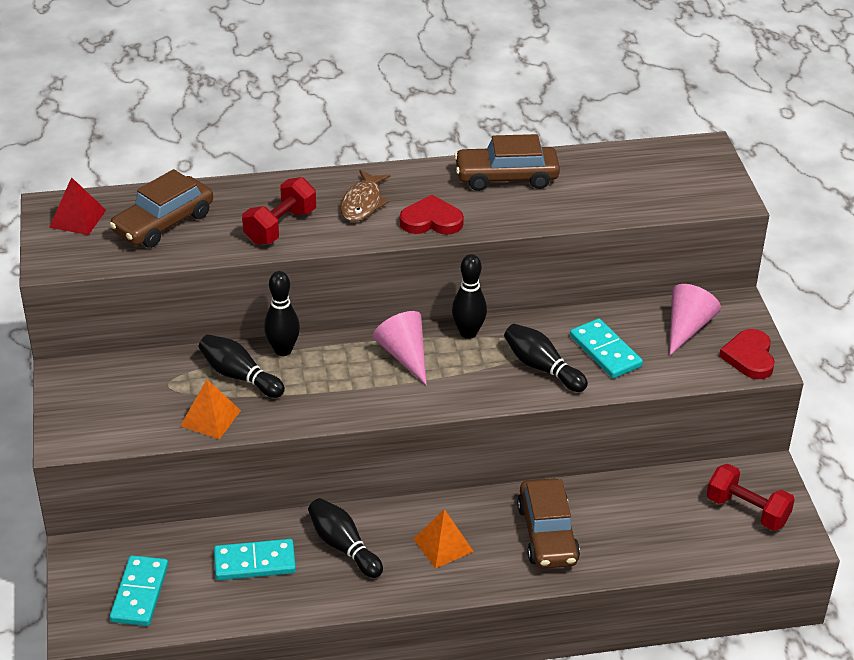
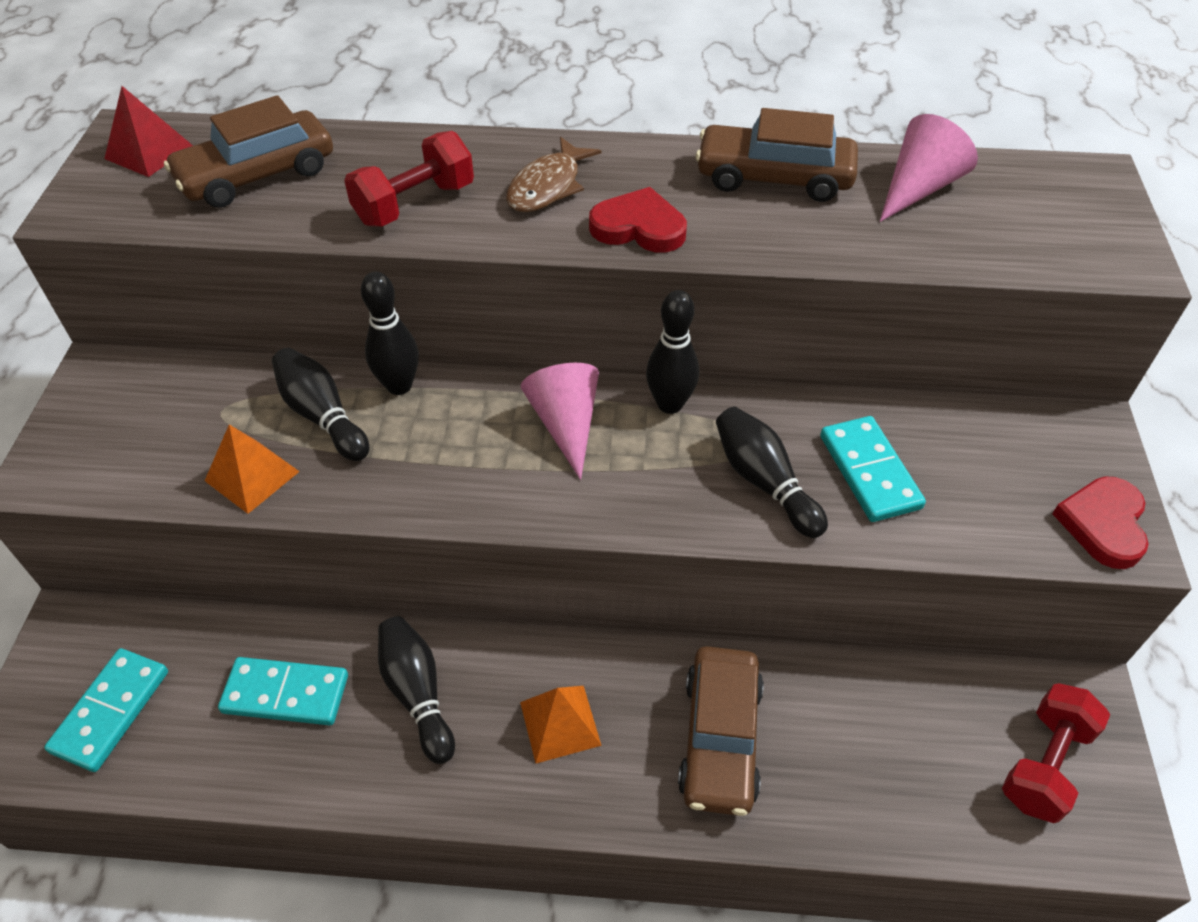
camera: 15 degrees right, 10 degrees up
pink cone [669,284,721,356] -> pink cone moved to [880,114,978,222]
red dumbbell [707,464,795,531] -> red dumbbell turned 75 degrees clockwise [1002,683,1110,823]

